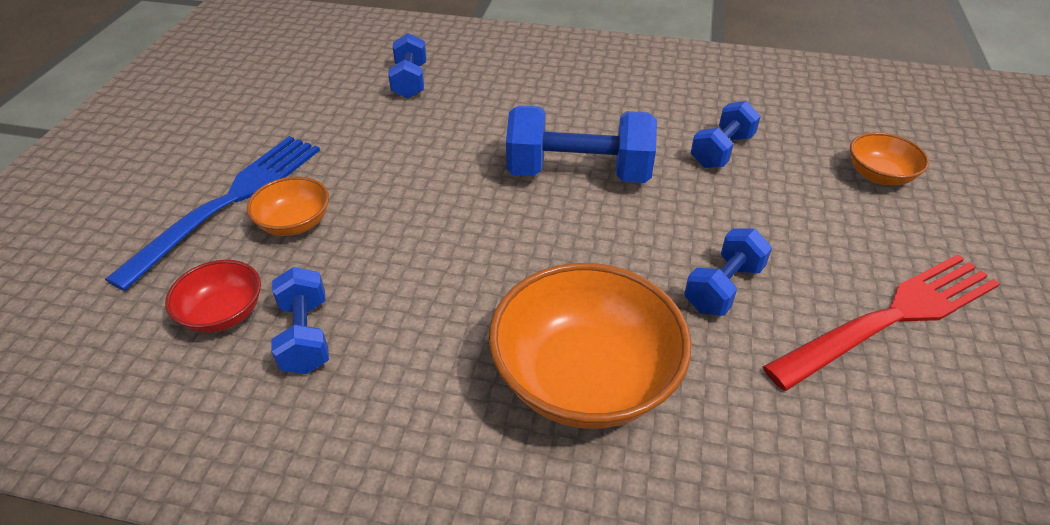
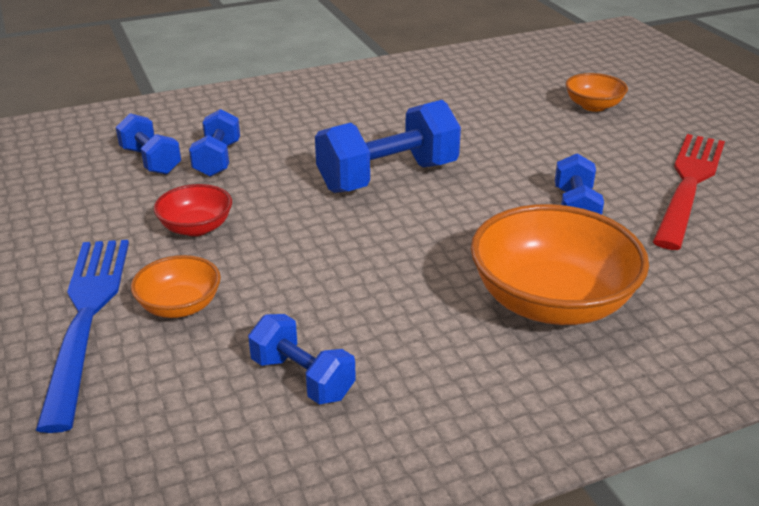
camera: 35 degrees left, 10 degrees down
red bowl [165,260,261,333] -> red bowl moved to [154,184,232,236]
blue dumbbell [691,101,761,168] -> blue dumbbell moved to [189,109,240,177]

